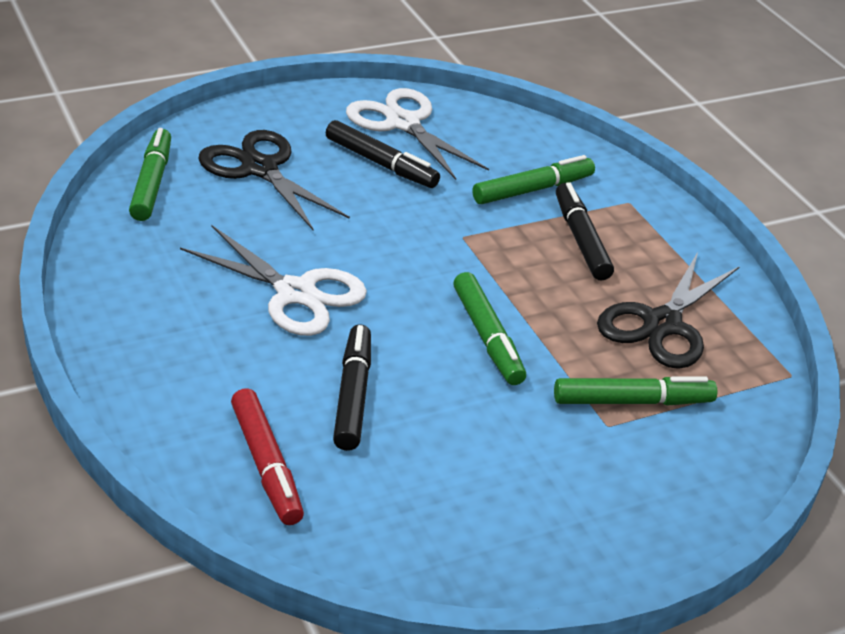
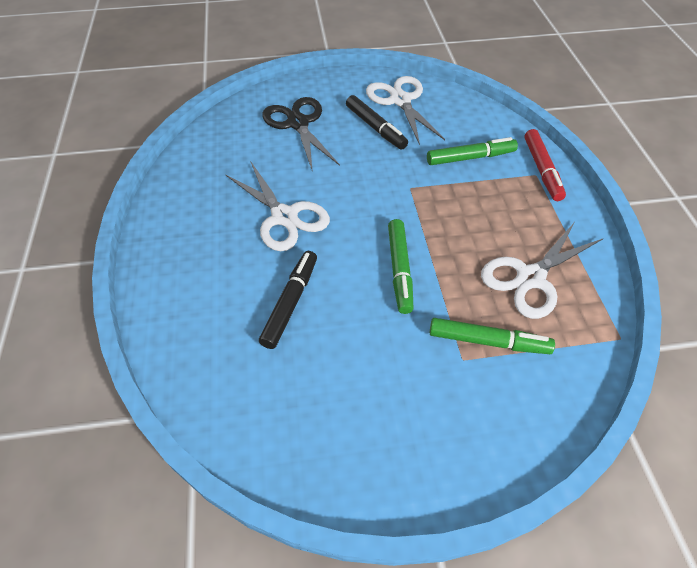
camera: 20 degrees right, 15 degrees up
green marker [129,128,171,221] -> none
red marker [231,388,304,525] -> red marker moved to [524,129,566,201]
black marker [556,182,614,280] -> none
black scissors [597,252,740,369] -> white scissors [481,222,604,319]

